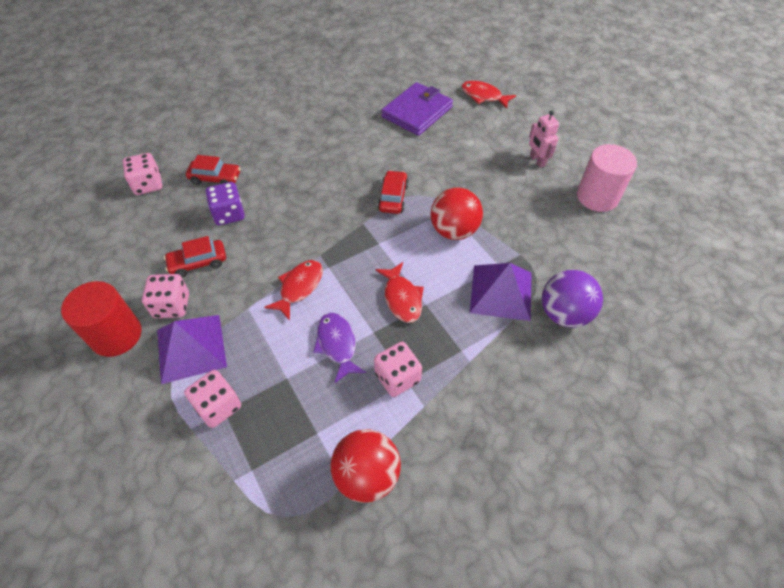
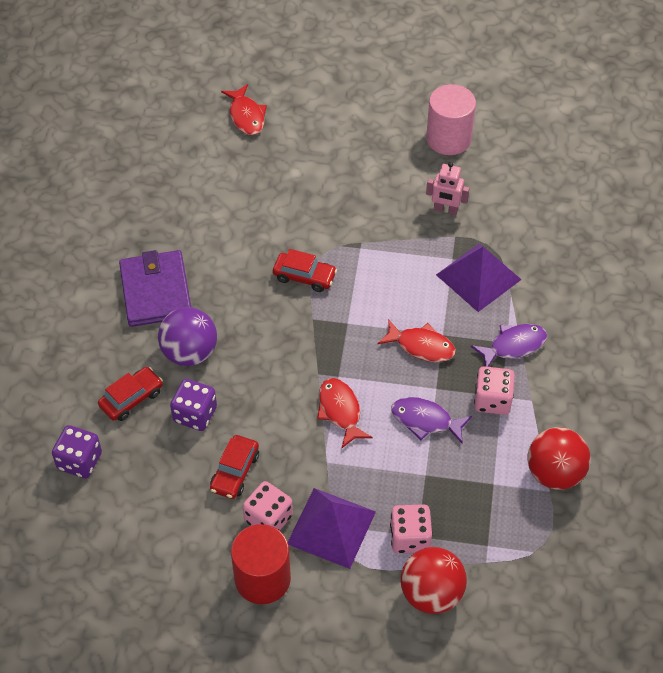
camera: 50 degrees left, 0 degrees up
pink dice [122,153,162,195] -> purple dice [52,425,102,478]
red car [378,170,409,214] -> red car turned 150 degrees clockwise [273,249,337,292]
purple wallet [381,82,453,136] -> purple wallet moved to [119,250,191,327]
red ball [430,187,483,240] -> red ball moved to [401,547,467,614]
red fish [461,81,516,109] -> red fish turned 90 degrees counterclockwise [221,84,267,135]
pink robot [529,110,559,168] -> pink robot moved to [426,162,469,215]
purple ball [542,270,603,328] -> purple ball moved to [158,307,217,366]
none -> purple fish [471,324,547,367]

